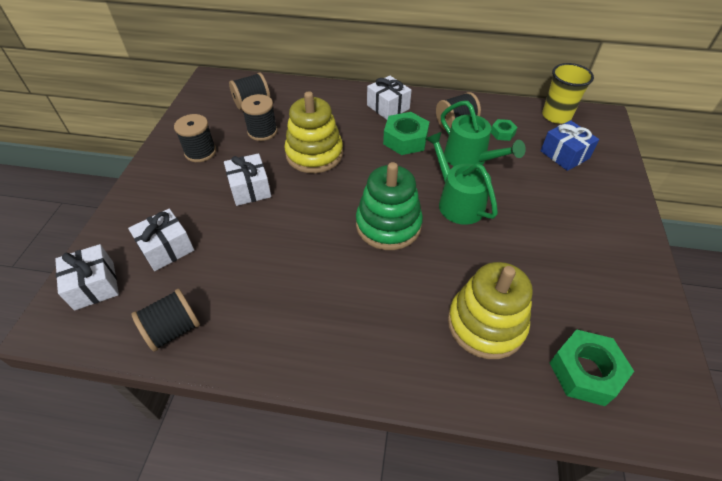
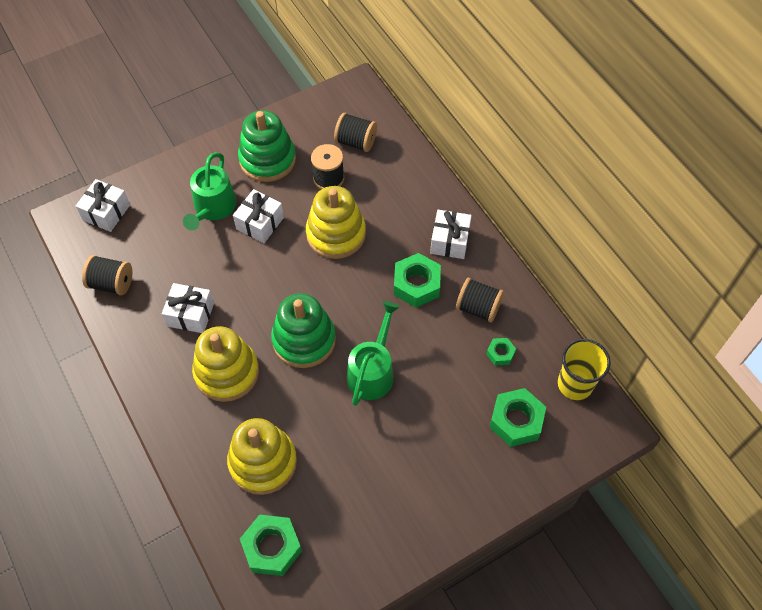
camera: 50 degrees right, 10 degrees up
white gift [128,209,194,271] -> white gift moved to [162,283,214,333]
black spool [174,114,216,162] -> green stacking toy [238,110,296,182]
green watering can [441,101,526,166] -> green watering can moved to [183,153,236,231]
blue gift [541,120,599,171] -> green nut [489,388,546,447]
none -> yellow stacking toy [192,326,259,402]

